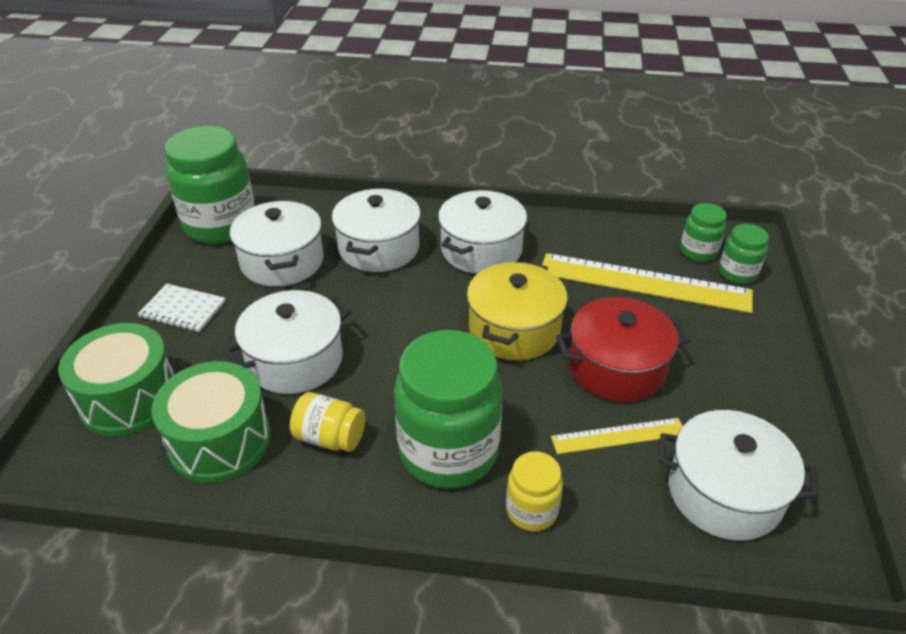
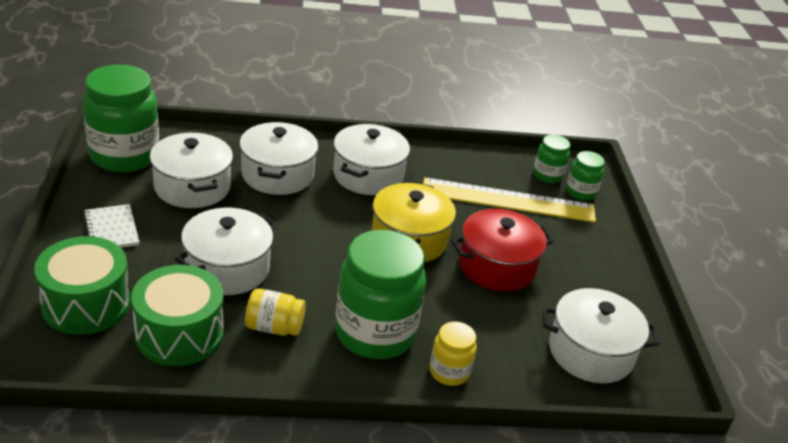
camera: 15 degrees left, 5 degrees down
white notebook [138,284,226,332] -> white notebook turned 60 degrees clockwise [84,204,139,248]
yellow ruler [551,418,683,454] -> none

